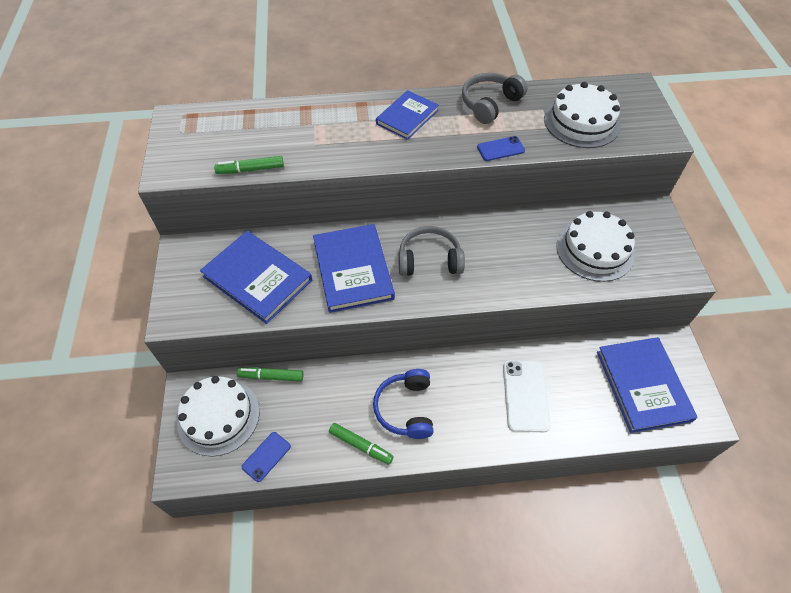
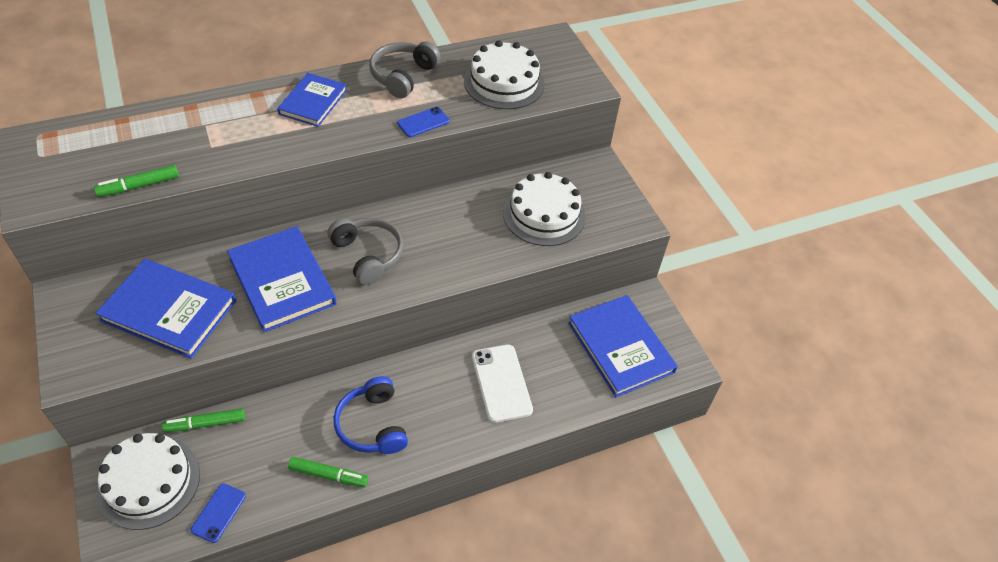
camera: 20 degrees left, 5 degrees down
grey headphones [398,226,465,276] -> grey headphones turned 75 degrees clockwise [327,218,403,285]

